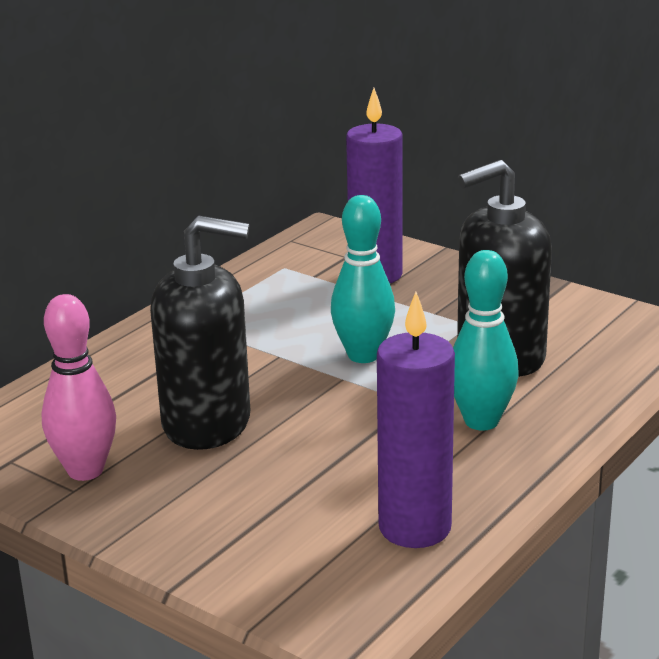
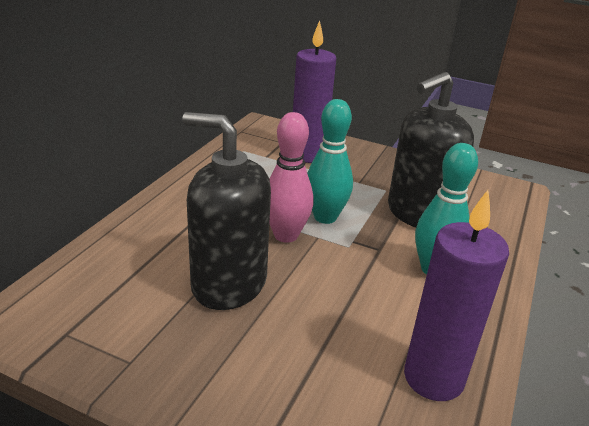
camera: 15 degrees left, 5 degrees up
pink bowling pin [41,294,116,481] -> pink bowling pin moved to [269,112,314,243]
black soap dispenser [150,216,250,450] -> black soap dispenser turned 150 degrees counterclockwise [182,112,271,310]

